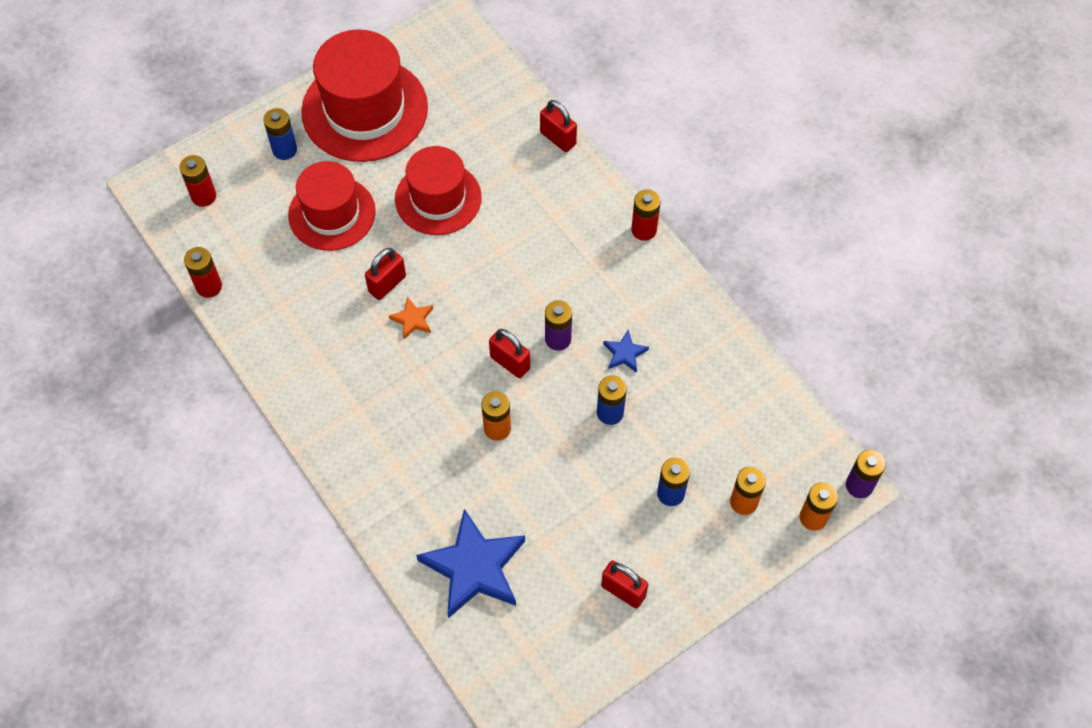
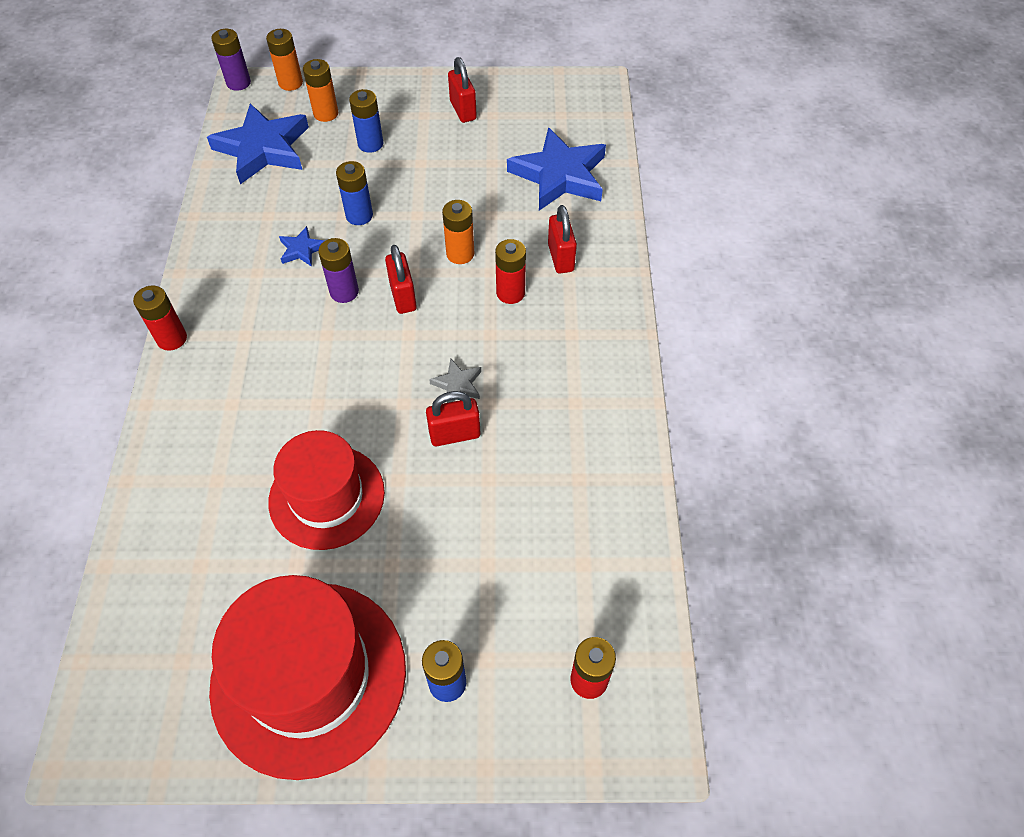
camera: 145 degrees left, 5 degrees down
red battery [184,247,222,298] -> red battery moved to [495,239,526,304]
red hat [288,161,376,251] -> none
orange star [389,297,433,339] -> grey star [429,358,481,403]
red padlock [540,100,577,152] -> red padlock moved to [548,205,577,274]
none -> blue star [207,104,309,184]

